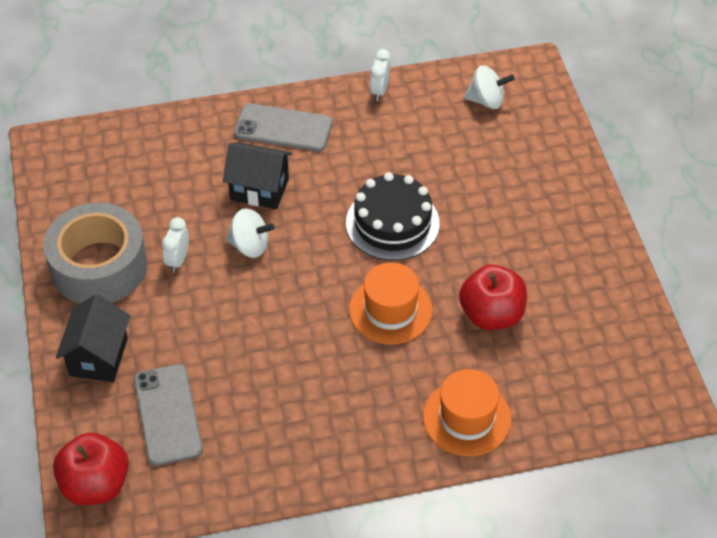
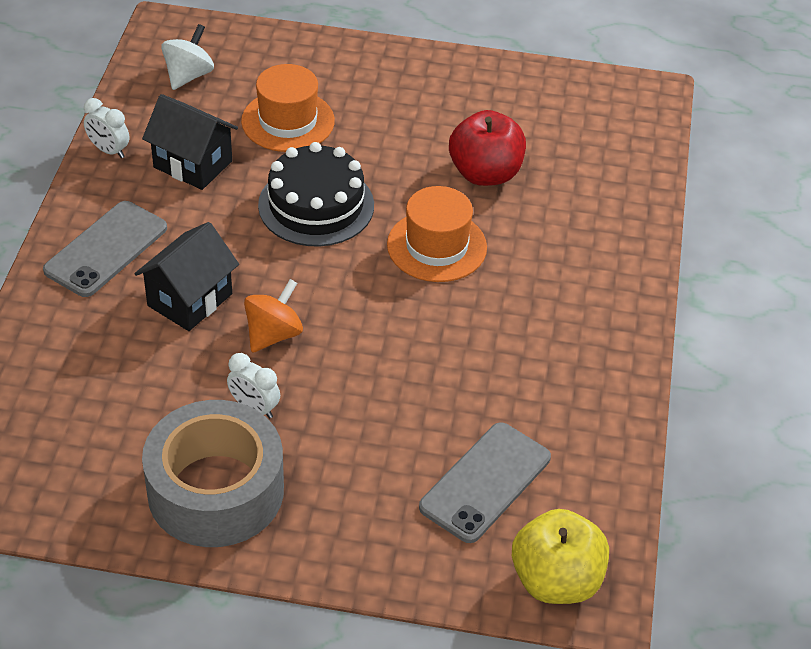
camera: 70 degrees left, 5 degrees down
red apple [53,433,129,505] -> yellow apple [512,509,609,604]
black house [56,294,130,382] -> black house moved to [142,94,238,190]
grey phone [134,364,203,466] -> grey phone turned 60 degrees counterclockwise [419,422,551,543]
white spinning top [226,208,275,258] -> orange spinning top [244,279,303,353]
orange hat [423,369,511,456] -> orange hat moved to [241,64,335,152]

